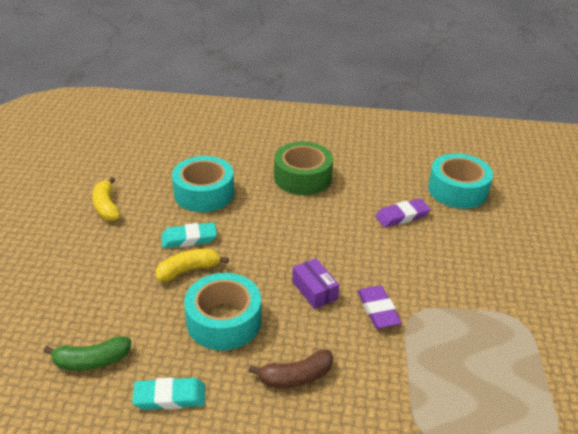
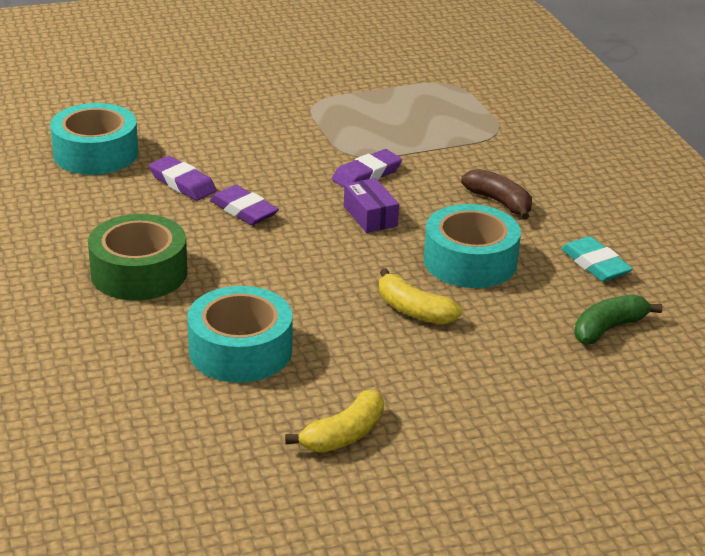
camera: 115 degrees left, 5 degrees down
green banana [43,336,131,371] -> green banana turned 90 degrees counterclockwise [574,294,663,344]
turquoise eraser [161,222,217,248] -> none
purple box [292,258,339,309] -> purple box turned 60 degrees counterclockwise [344,178,399,233]
none -> purple eraser [210,185,279,225]

